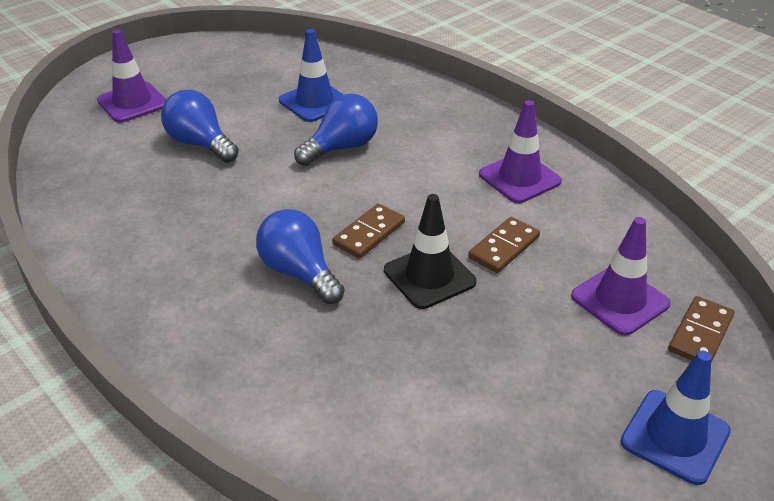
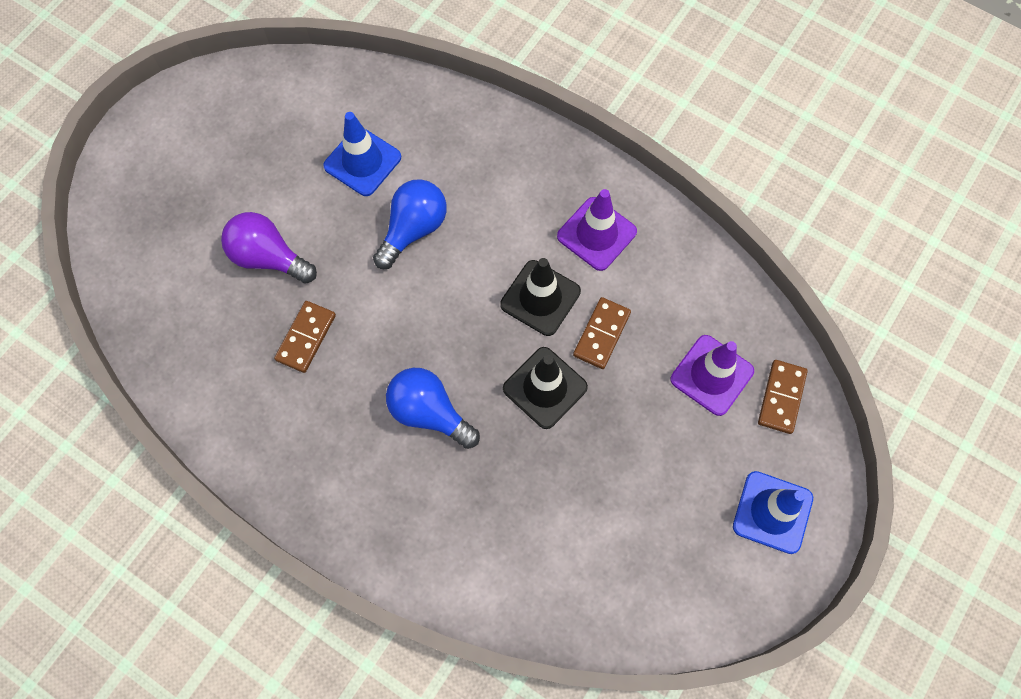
camera: 15 degrees left, 30 degrees up
purple traffic cone [97,30,166,123] -> none
blue light bulb [161,90,239,163] -> purple light bulb [221,212,317,284]
brown domino [332,204,405,259] -> brown domino moved to [274,301,336,373]
none -> black traffic cone [500,258,581,336]

